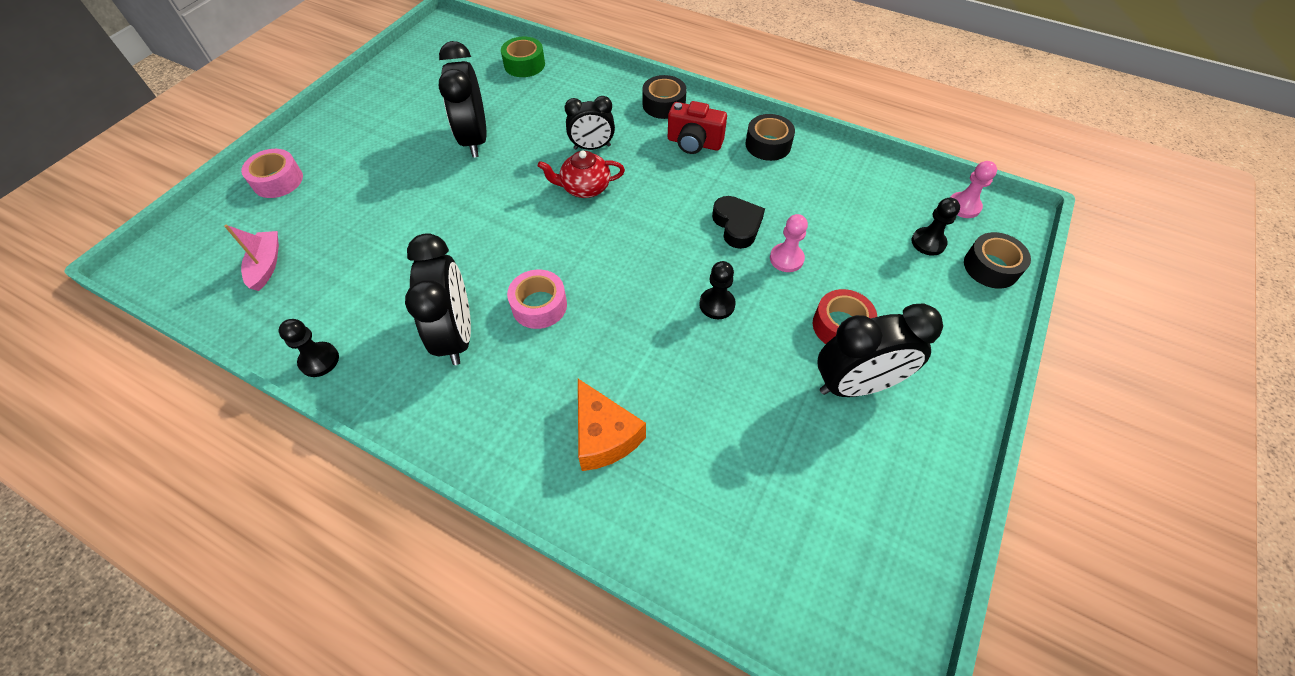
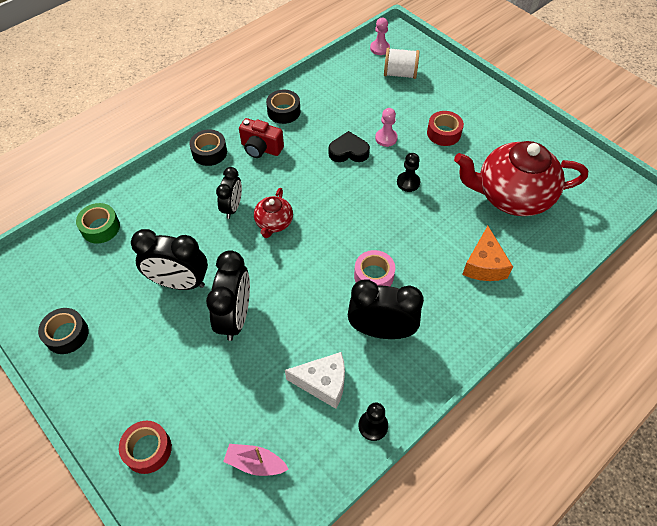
camera: 70 degrees left, 0 degrees up
pink tape [241,149,303,198] -> red tape [119,421,172,474]
orange cheese [578,379,646,471] -> orange cheese turned 105 degrees clockwise [462,226,513,281]
red camera [668,101,727,154] -> red camera turned 75 degrees clockwise [239,118,284,158]
black clock [818,304,943,397] -> black clock moved to [206,250,250,341]
black pawn [911,198,960,256] -> white spool [384,48,419,79]
black tape [964,232,1031,289] -> black tape moved to [38,308,89,354]
none -> white cheese [285,352,345,409]
none -> red teapot [454,141,588,216]

